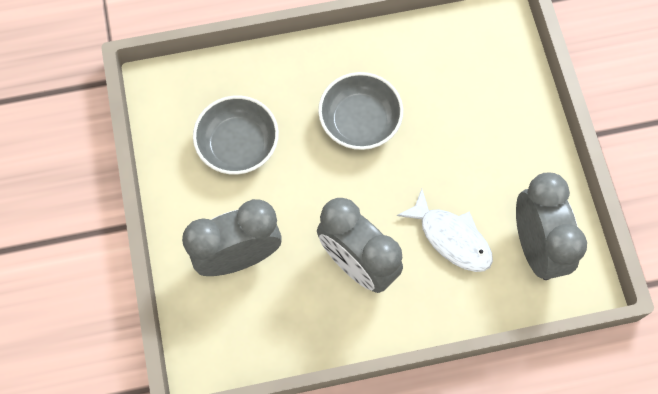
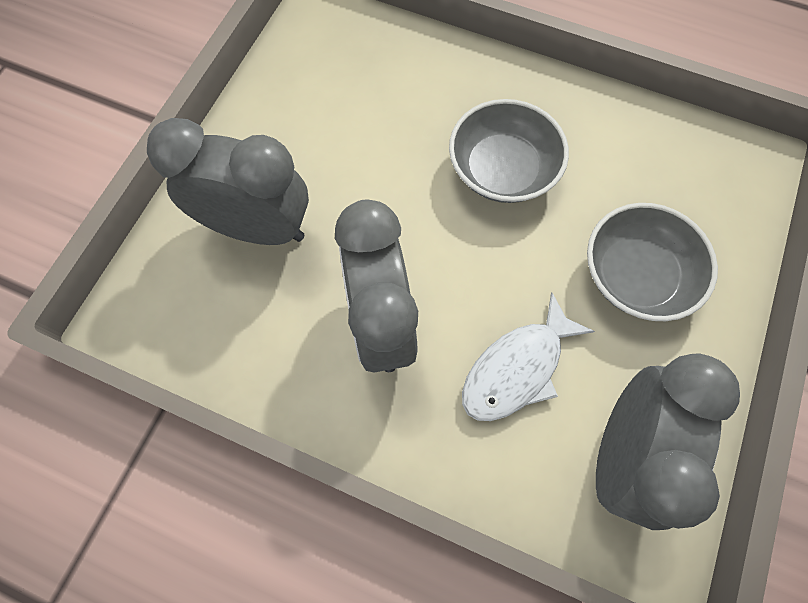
camera: 35 degrees right, 0 degrees up
grey bowl [193,95,279,175] -> grey bowl moved to [587,203,718,321]
white fish [397,189,493,272] -> white fish turned 60 degrees clockwise [462,292,595,421]

